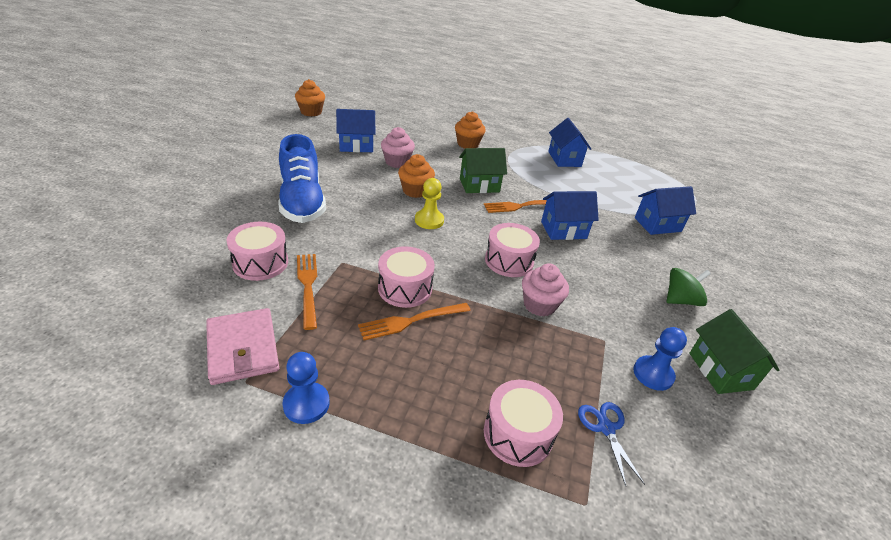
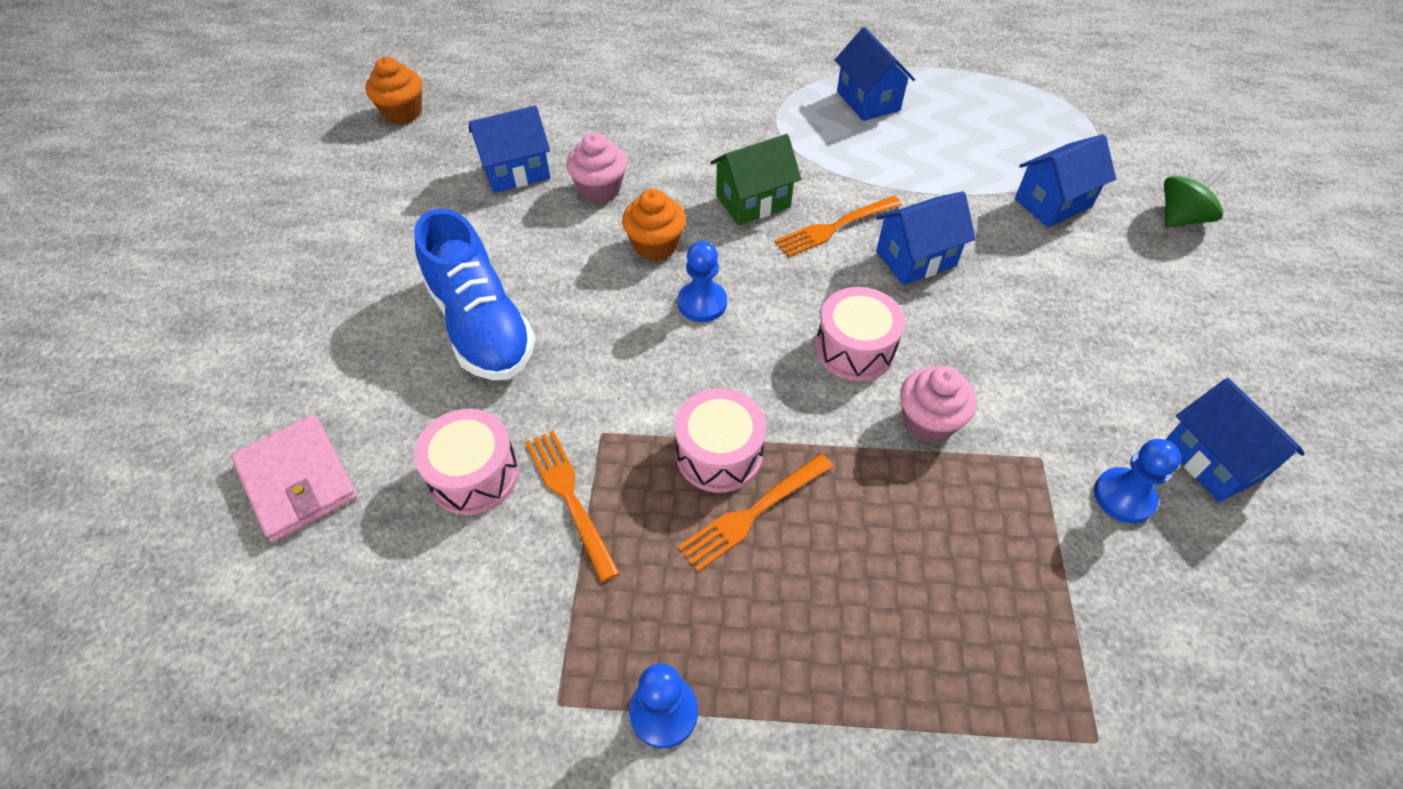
camera: 10 degrees left, 15 degrees up
pink wallet [206,308,279,385] -> pink wallet moved to [231,415,358,542]
yellow pawn [415,178,444,229] -> blue pawn [678,241,727,322]
orange cupcake [455,111,485,148] -> none
pink drum [484,380,563,467] -> none
blue scissors [578,402,645,486] -> none
green spinning top [666,268,711,306] -> green spinning top moved to [1164,169,1223,228]
green house [689,309,779,394] -> blue house [1165,378,1305,502]

